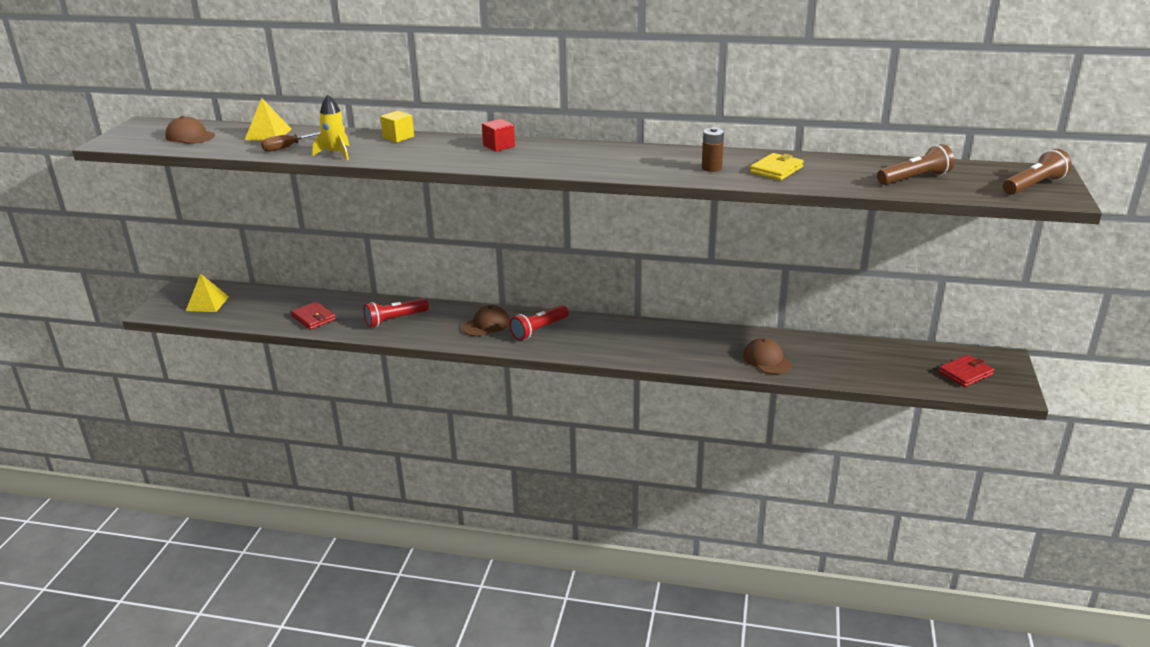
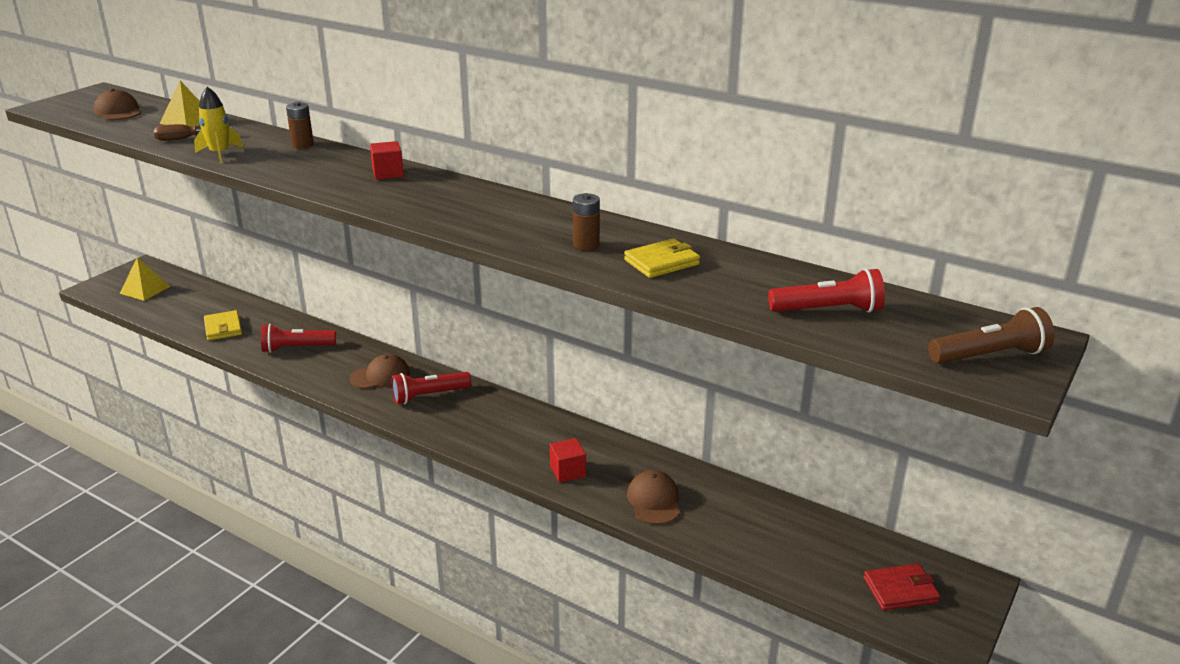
camera: 20 degrees right, 0 degrees up
red wallet [291,302,336,330] -> yellow wallet [204,310,242,341]
yellow cube [380,111,414,142] -> brown battery [286,101,314,149]
brown flashlight [877,144,954,185] -> red flashlight [768,268,885,313]
none -> red cube [550,438,586,483]

